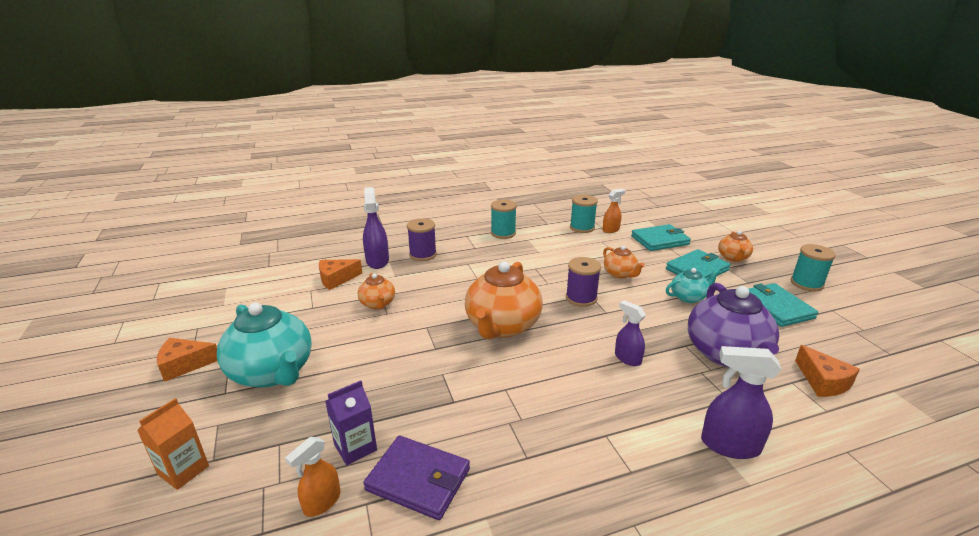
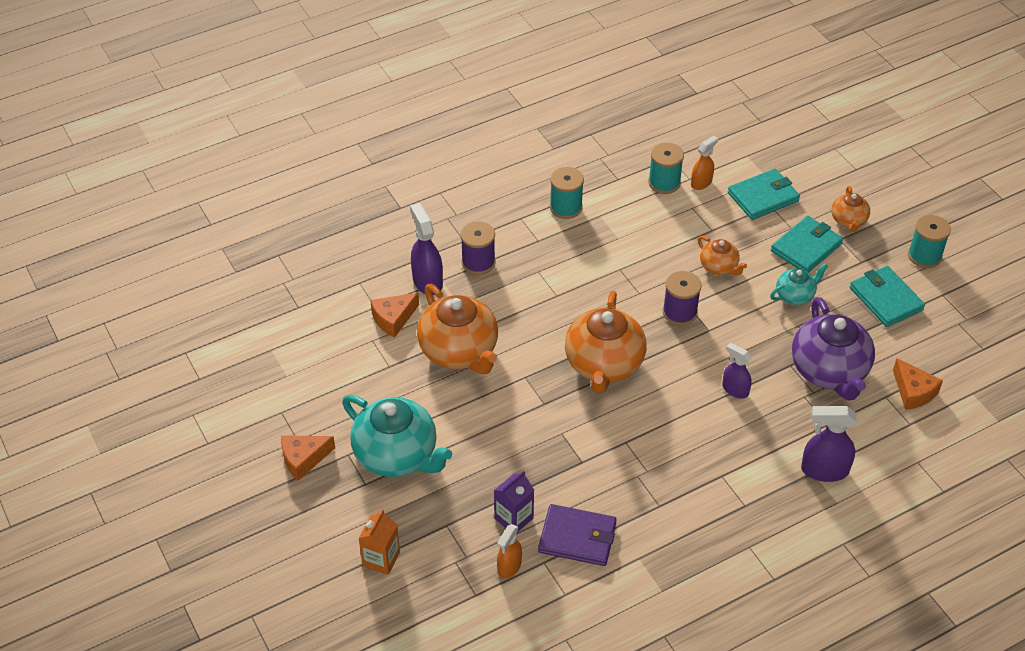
camera: 10 degrees left, 20 degrees up
orange teapot [358,273,395,309] -> orange teapot [417,284,498,375], size x1.96

